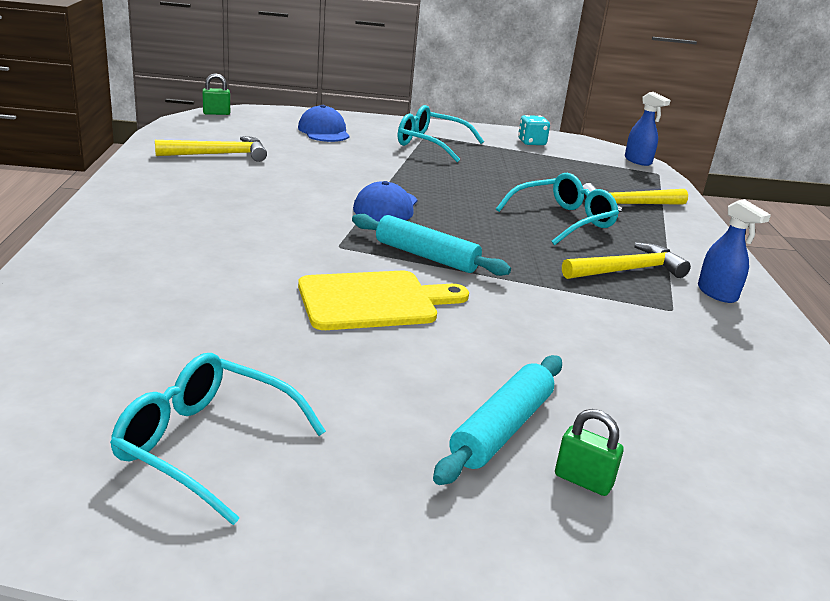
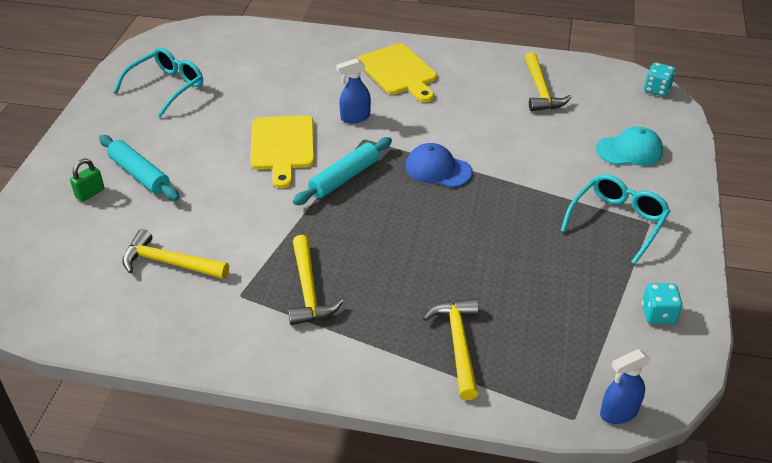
camera: 105 degrees right, 15 degrees up
green padlock [202,73,230,115] -> turquoise dice [644,62,676,96]
blue cap [298,105,350,142] -> turquoise cap [596,127,663,166]
turquoise glasses [496,173,619,245] -> none
blue spray bottle [698,199,771,303] -> blue spray bottle moved to [336,58,371,124]
none -> yellow hammer [122,229,229,279]
none -> yellow cutting board [357,43,437,102]

